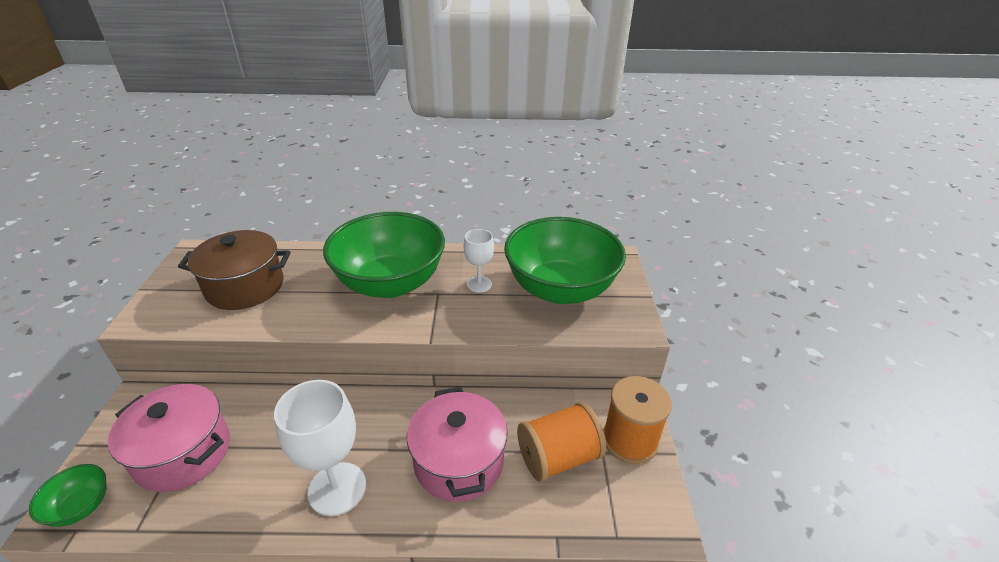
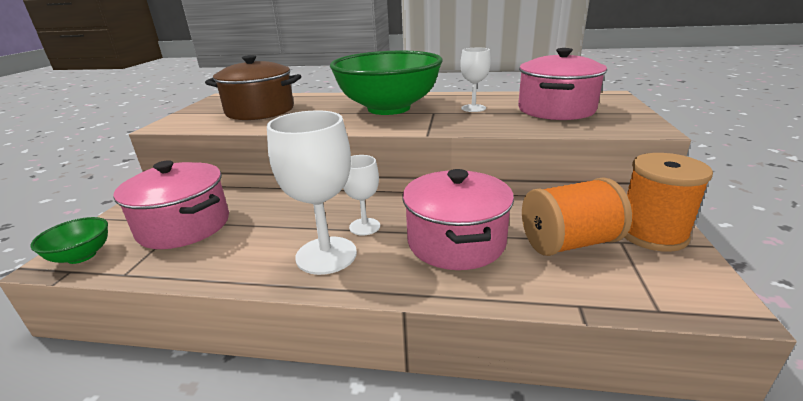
camera: 10 degrees right, 10 degrees down
green bowl [504,217,626,304] -> pink pot [518,48,607,120]
none -> white goblet [343,155,380,236]

